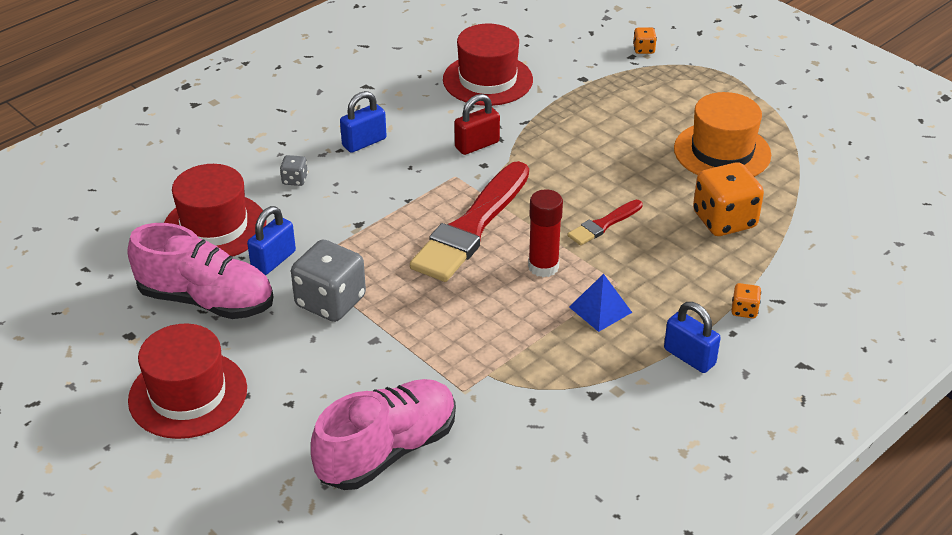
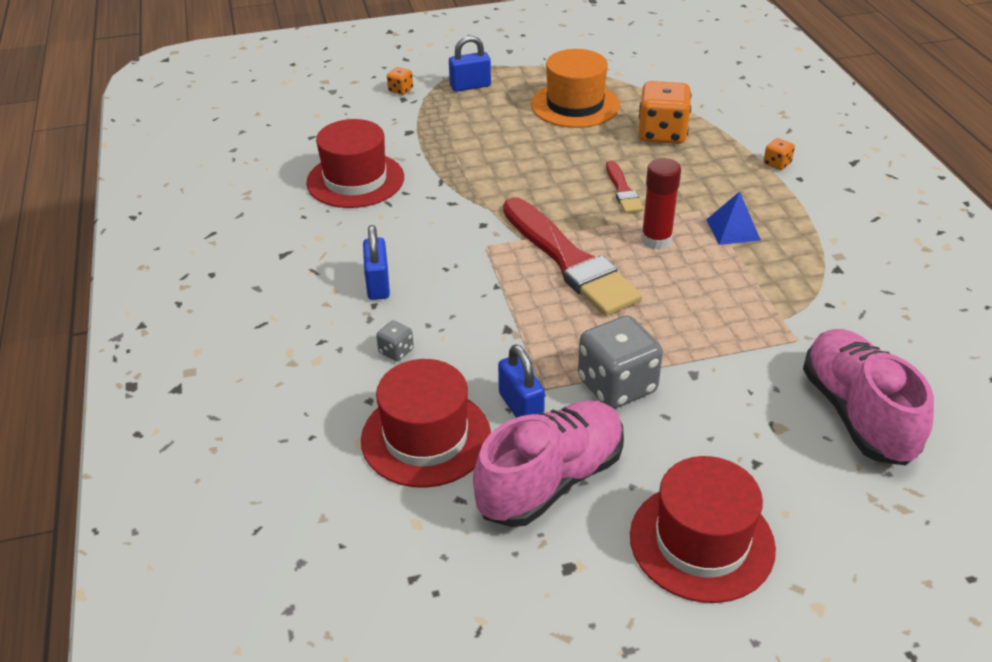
camera: 60 degrees left, 0 degrees up
red padlock [454,94,500,155] -> none
blue padlock [664,302,721,373] -> blue padlock moved to [449,35,491,92]

